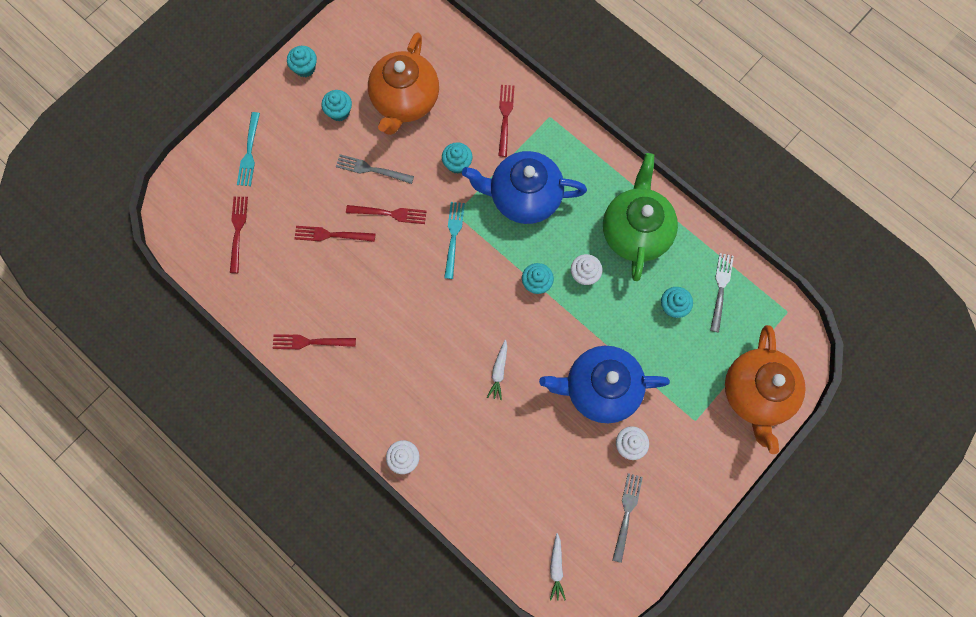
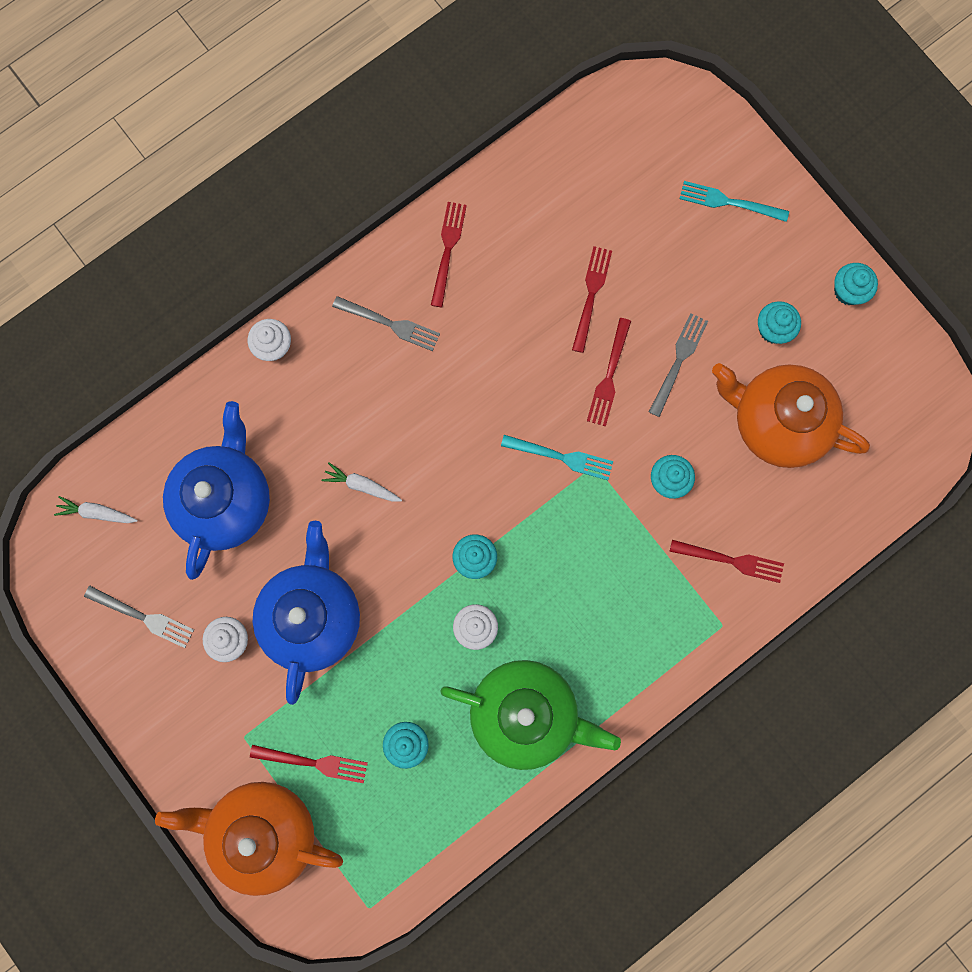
camera: 100 degrees right, 5 degrees up
red fork [230,197,248,273] -> red fork moved to [250,745,368,783]
blue teapot [462,151,587,224] -> blue teapot moved to [163,401,270,580]
grey fork [710,253,734,332] -> grey fork moved to [332,296,440,351]

